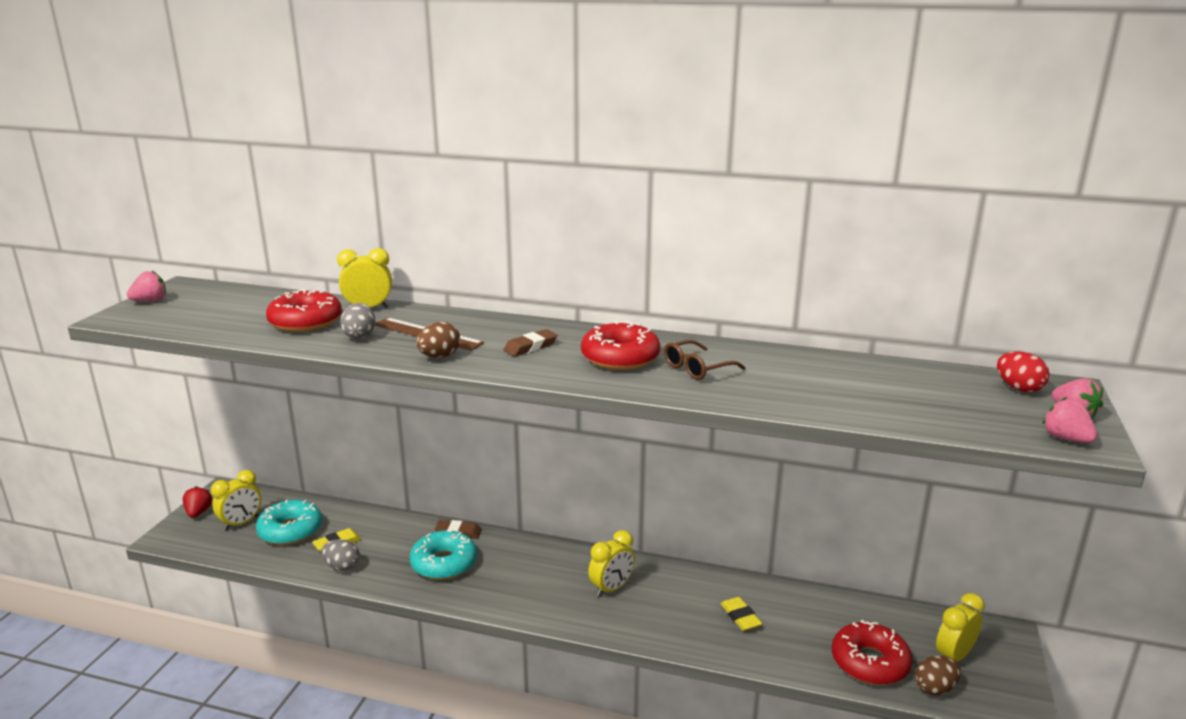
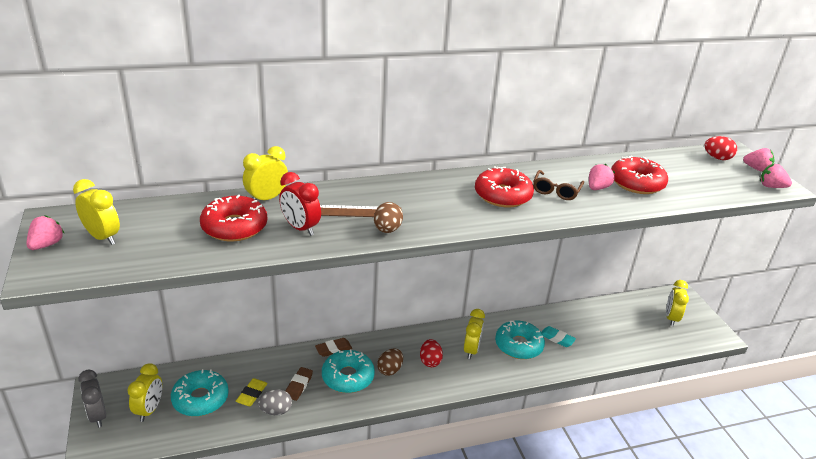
camera: 35 degrees left, 10 degrees up
red strawberry [183,486,212,518] -> grey clock [78,369,106,428]
grey egg [340,303,375,339] -> red clock [279,172,321,236]
brown eraser [503,329,558,356] -> brown eraser moved to [286,367,313,401]
yellow eraser [720,597,762,631] -> turquoise eraser [542,326,576,347]
red donut [832,620,913,685] -> red donut moved to [611,156,668,194]
brown egg [915,656,961,696] -> brown egg moved to [377,349,403,376]
none -> yellow clock [73,179,120,245]
none -> red egg [420,339,443,367]
none -> turquoise donut [495,321,545,359]
none -> pink strawberry [589,164,615,190]

